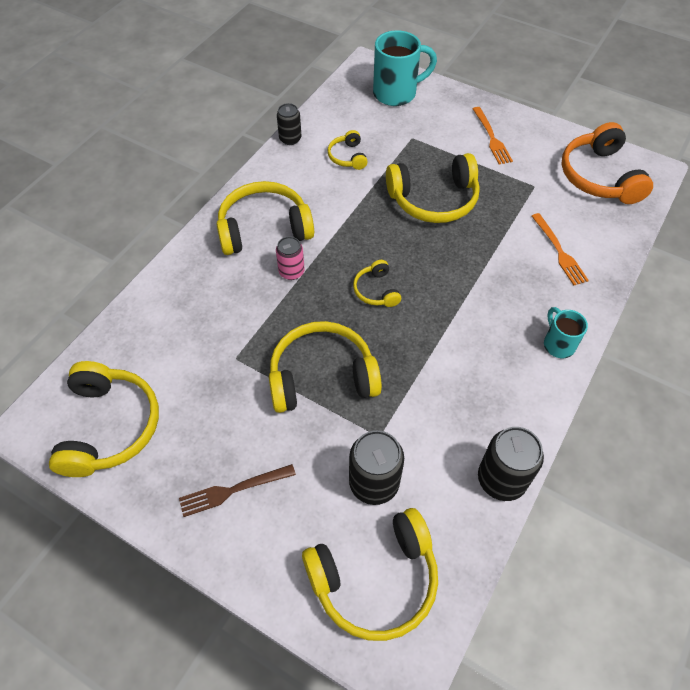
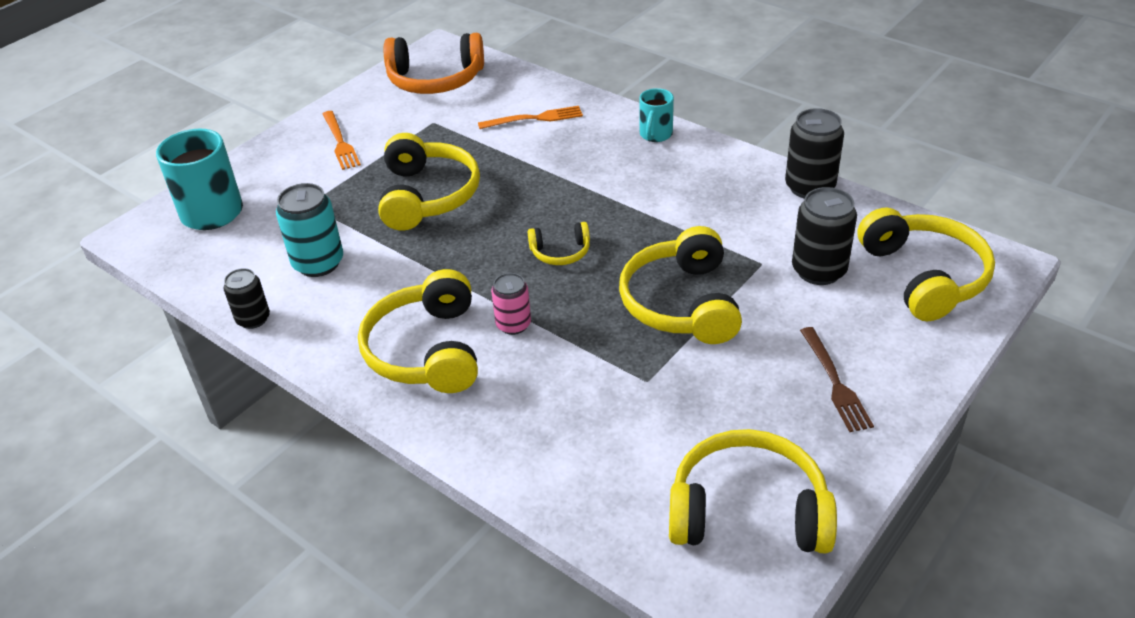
camera: 80 degrees left, 15 degrees down
yellow headphones [328,130,368,170] -> turquoise can [276,183,343,277]
orange fork [473,107,513,165] -> orange fork turned 75 degrees clockwise [323,111,361,170]
turquoise mug [544,307,588,358] -> turquoise mug turned 60 degrees counterclockwise [639,88,674,142]

